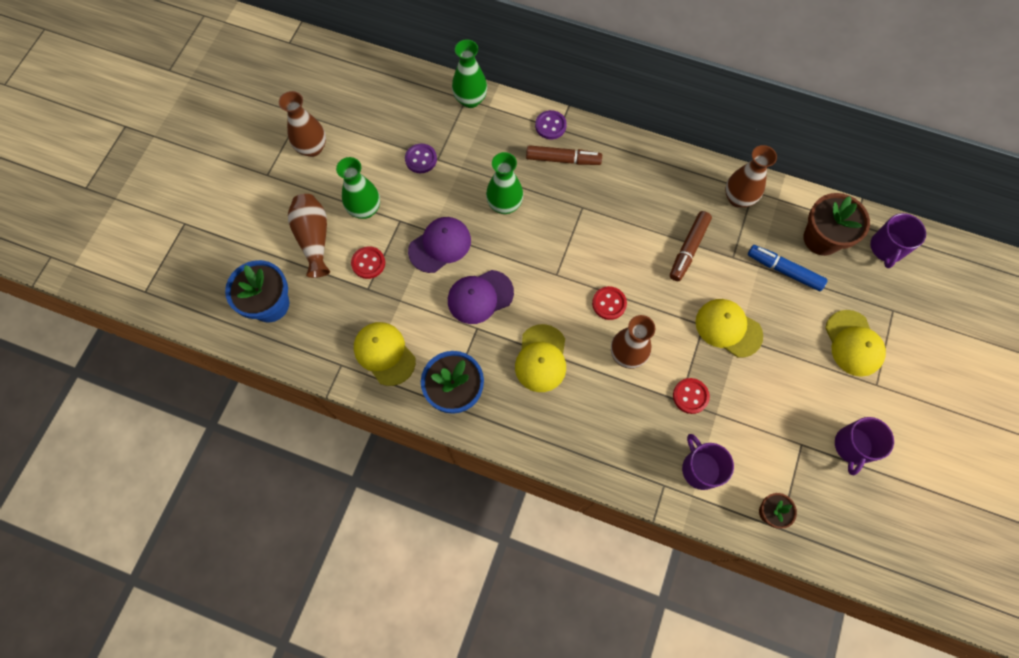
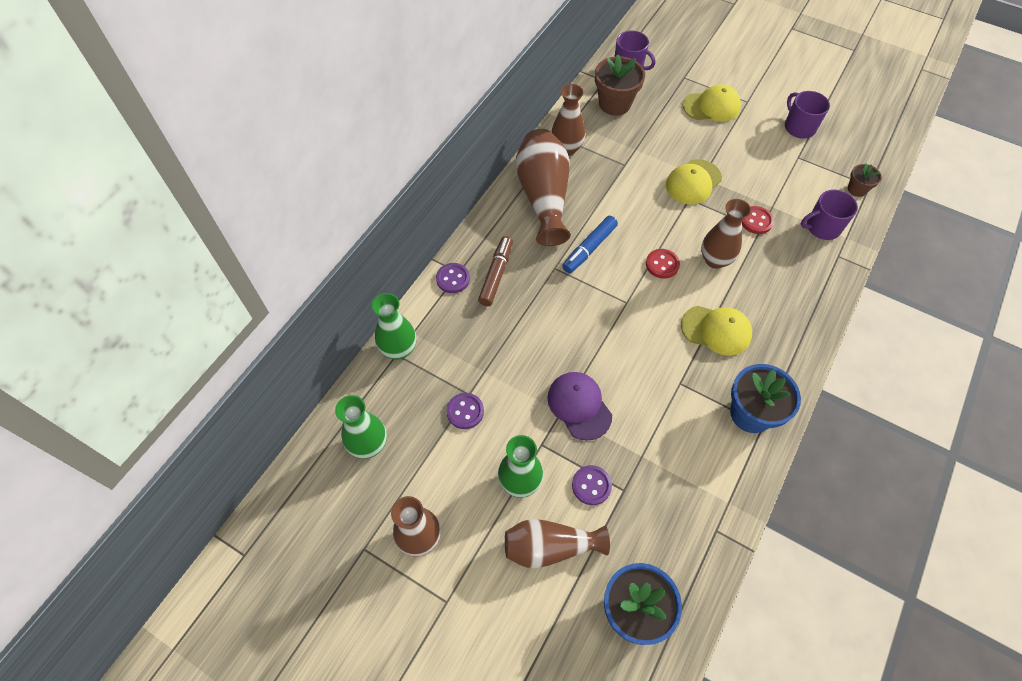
camera: 80 degrees left, 10 degrees down
red button [351,246,385,279] -> purple button [572,465,612,505]
yellow cap [354,322,416,386] -> none
purple cap [448,270,514,324] -> none
green vase [486,152,523,214] -> green vase moved to [335,395,387,459]
brown marker [670,211,712,281] -> none
blue marker [748,245,828,291] -> blue marker moved to [562,216,618,273]
purple mug [835,417,894,475] -> purple mug turned 150 degrees counterclockwise [785,91,830,139]
none -> brown vase [516,129,571,246]

